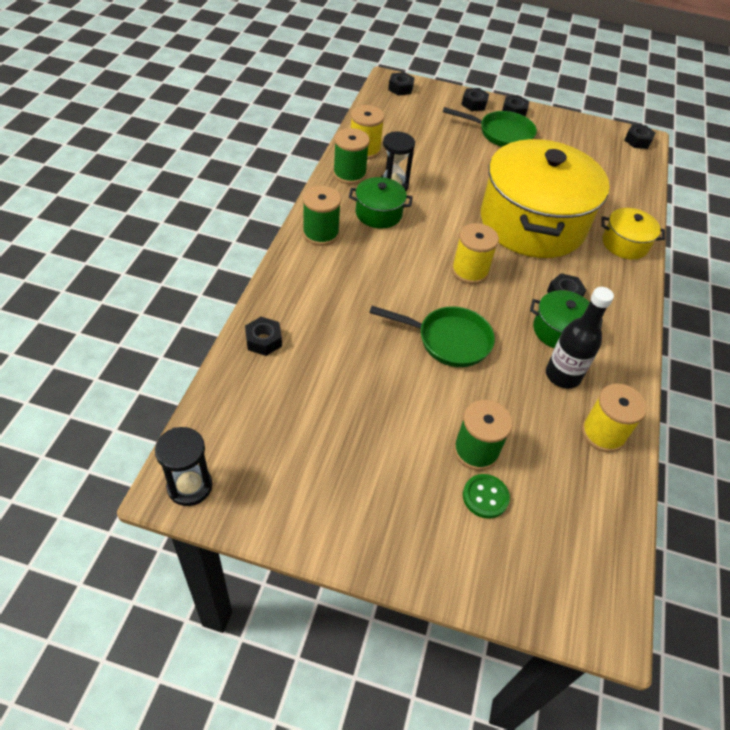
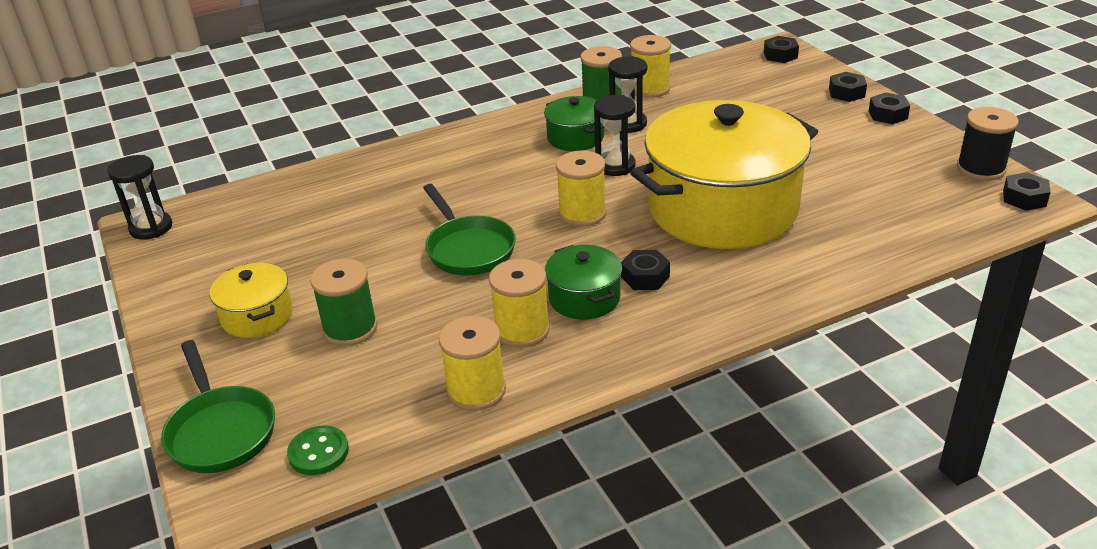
camera: 55 degrees right, 15 degrees down
black nut [245,317,282,356] -> none
green spool [303,185,341,246] -> none
green pan [443,107,537,147] -> green pan moved to [161,340,275,473]
green button [463,474,510,519] -> green button moved to [287,426,349,475]
black bottle [546,287,614,389] -> yellow spool [489,259,550,348]
yellow pot [601,208,665,260] -> yellow pot moved to [210,263,293,338]
none -> black hourglass [594,95,636,176]
none -> black spool [957,107,1019,181]

